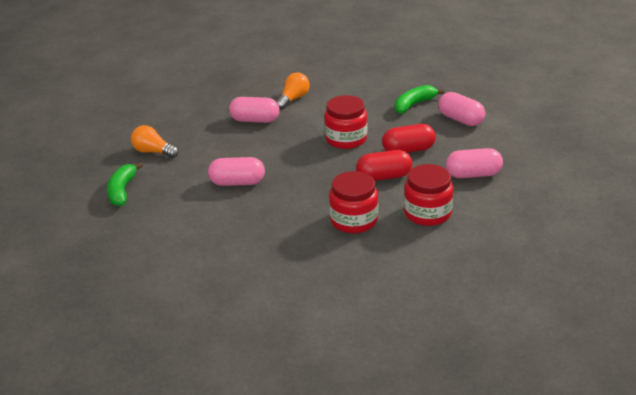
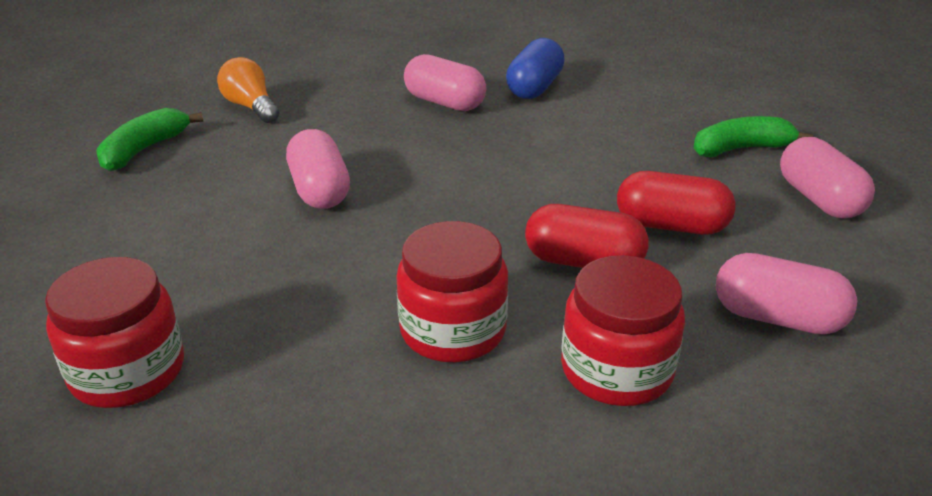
camera: 25 degrees right, 0 degrees up
pink capsule [208,157,265,186] -> pink capsule turned 45 degrees clockwise [286,129,350,209]
orange light bulb [276,73,310,109] -> blue capsule [506,38,565,99]
red jar [324,95,368,149] -> red jar moved to [45,257,184,408]

